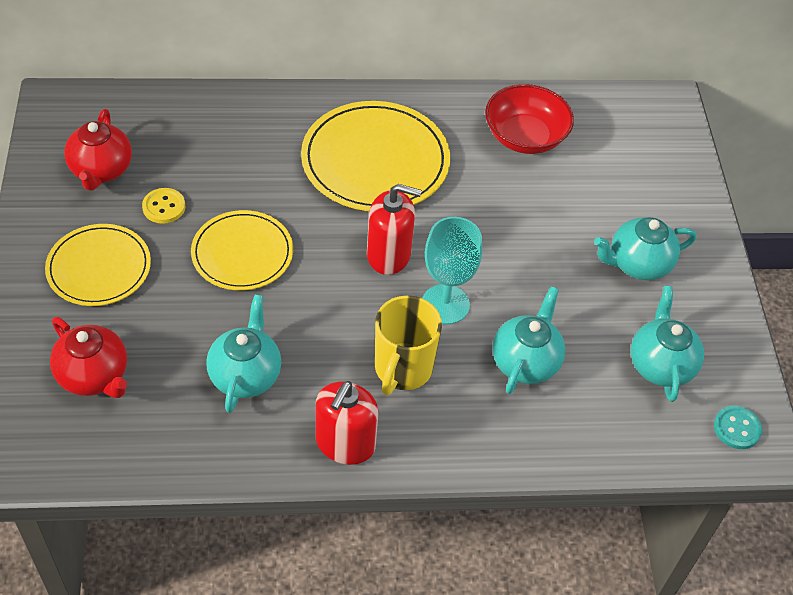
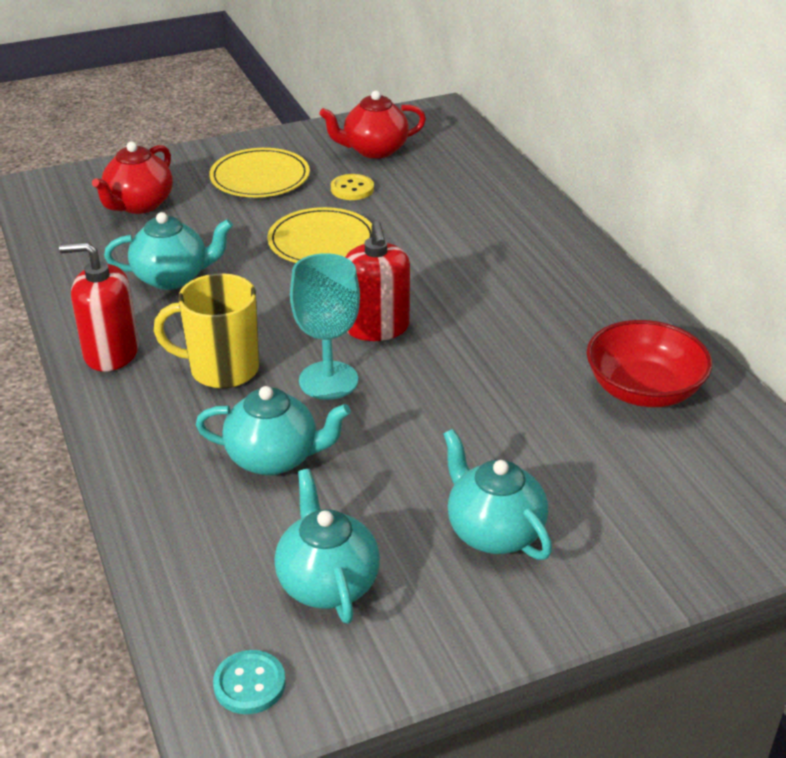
camera: 75 degrees right, 15 degrees down
yellow plate [301,101,450,211] -> none
turquoise teapot [631,286,704,402] -> turquoise teapot turned 90 degrees counterclockwise [274,469,380,624]

